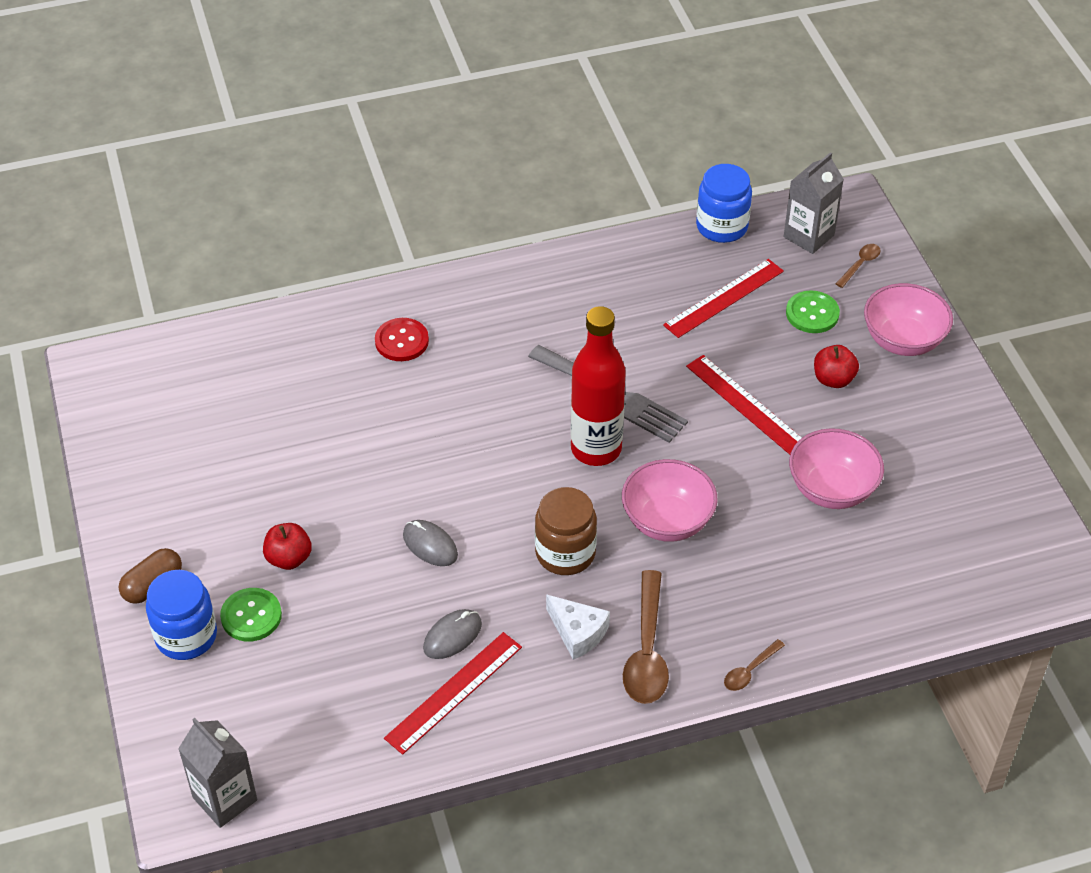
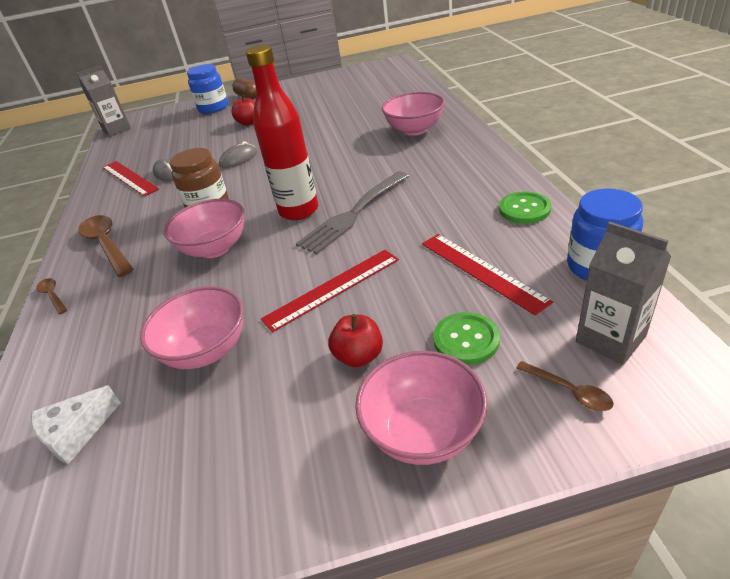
camera: 100 degrees right, 10 degrees down
green button [220,588,282,642] -> green button moved to [499,191,551,224]
red button [375,318,429,361] -> pink bowl [382,92,445,136]
white cheese [546,594,610,660] -> white cheese moved to [31,385,121,464]
brown spoon [623,570,669,704] -> brown spoon turned 45 degrees clockwise [78,215,134,277]

